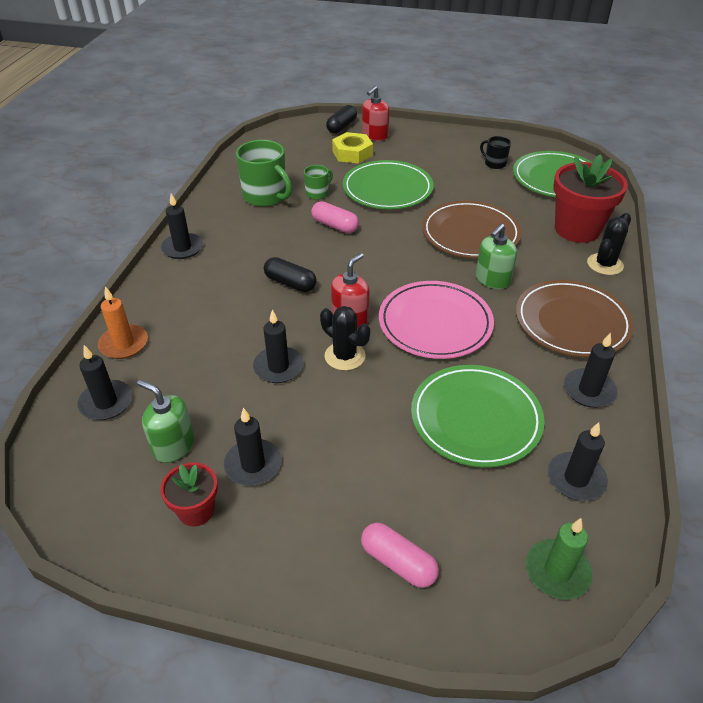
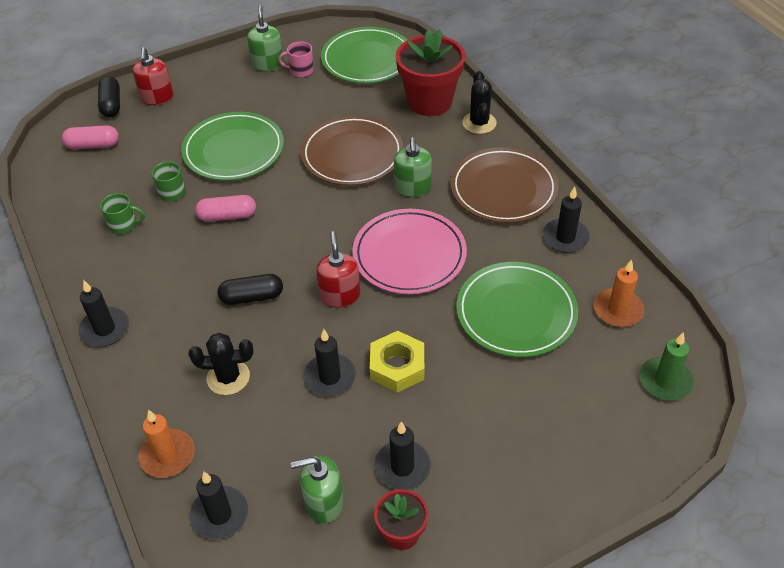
camera: 40 degrees left, 5 degrees up
green mug [236,140,292,207] -> green mug [100,193,145,234], size x0.53
black cactus [320,306,370,371] -> black cactus moved to [188,333,253,395]
yellow nut [332,132,373,164] -> yellow nut moved to [370,331,424,393]
pink capsule [361,523,439,588] -> pink capsule moved to [62,125,119,149]
black mug [480,136,511,169] -> pink mug [278,41,314,77]
black candle [548,422,608,501] -> orange candle [594,259,644,327]
none -> green soap dispenser [247,6,284,71]

